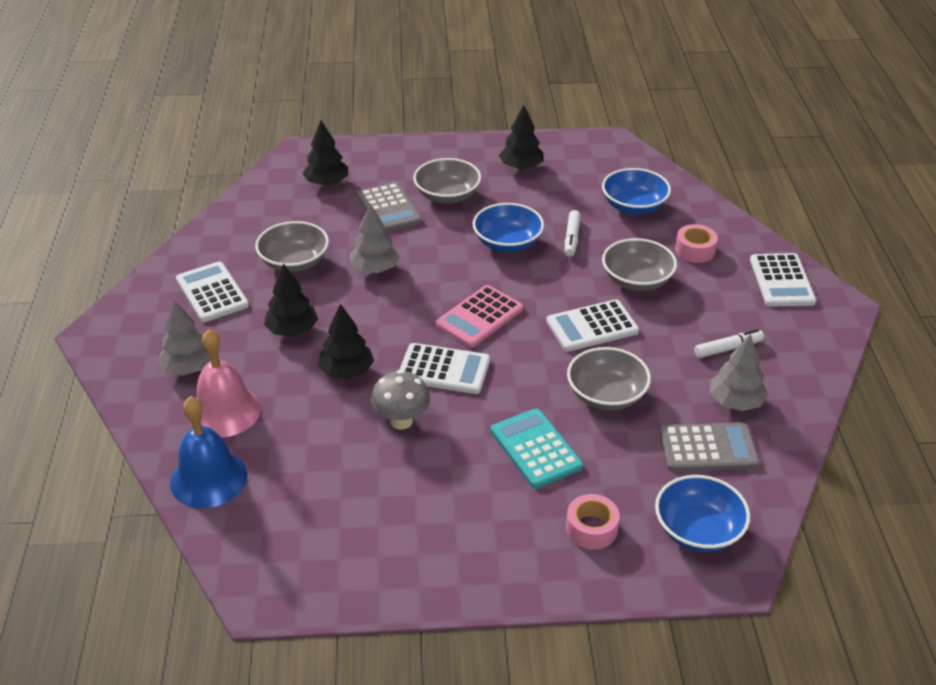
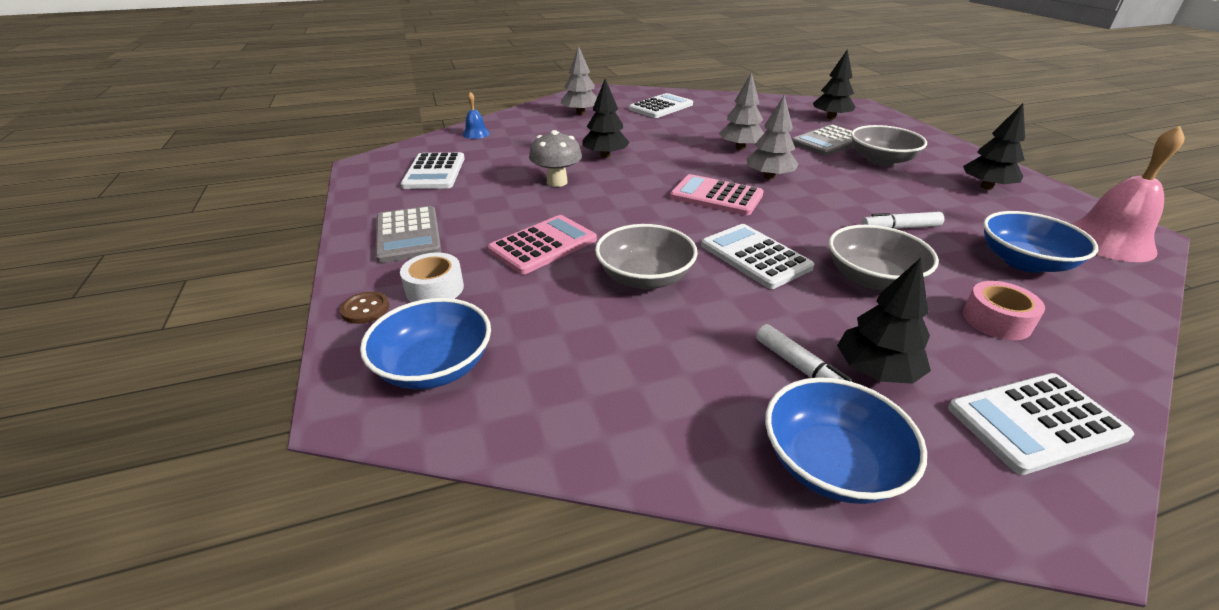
camera: 75 degrees right, 5 degrees down
blue bell [170,396,247,508] -> blue bell [463,92,490,139], size x0.50
pink bell [189,329,261,437] -> pink bell moved to [1071,126,1185,262]
grey bowl [255,221,329,272] -> none
black tree [264,263,318,337] -> black tree moved to [837,258,931,384]
white calculator [399,343,490,394] -> white calculator moved to [401,152,465,189]
blue bowl [472,203,544,252] -> blue bowl moved to [765,377,927,504]
turquoise calculator [491,409,583,489] -> pink calculator [488,215,597,274]
pink tape [566,494,620,550] -> white tape [400,253,464,302]
grey calculator [659,422,760,471] -> grey calculator moved to [375,206,441,263]
grey tree [710,334,768,411] -> grey tree moved to [746,95,799,179]
none -> brown button [340,292,389,324]

